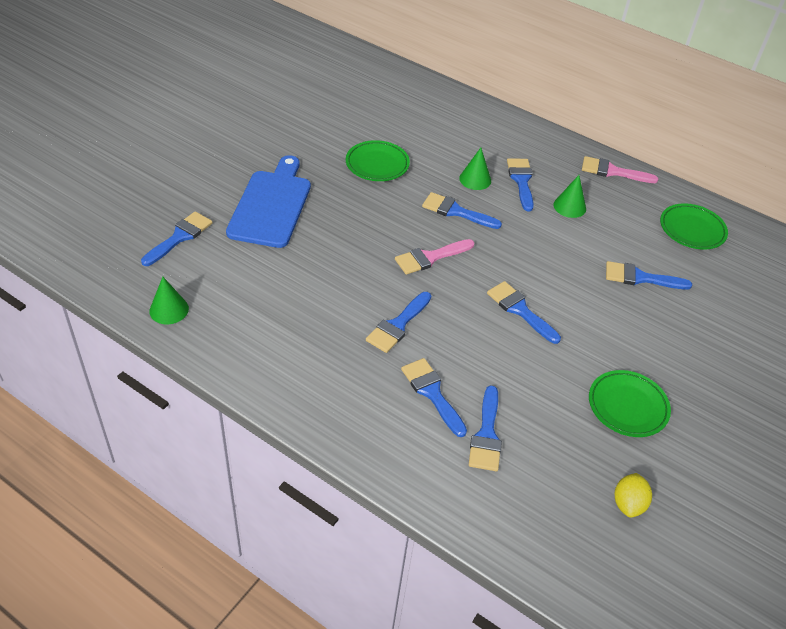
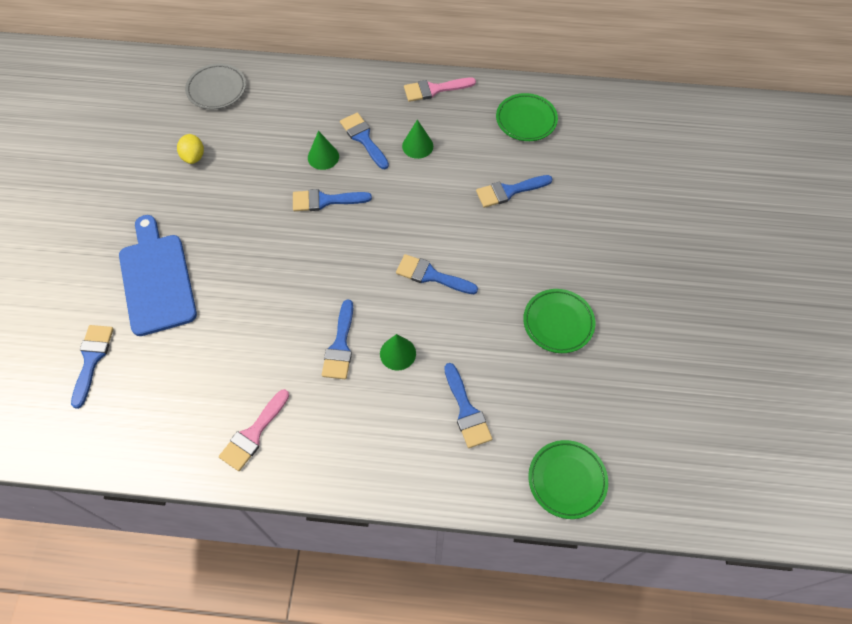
camera: 25 degrees left, 15 degrees up
green cone [149,277,189,324] -> green cone moved to [380,334,416,370]
green plate [346,140,410,181] -> green plate moved to [528,440,608,519]
pink brush [395,239,475,275] -> pink brush moved to [219,389,289,471]
blue brush [401,358,467,437] -> none
yellow lemon [615,473,652,518] -> yellow lemon moved to [177,134,204,164]
none -> grey plate [185,64,246,109]

